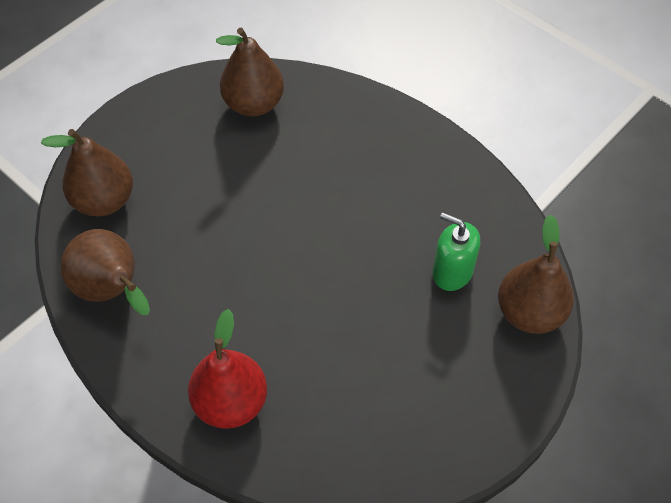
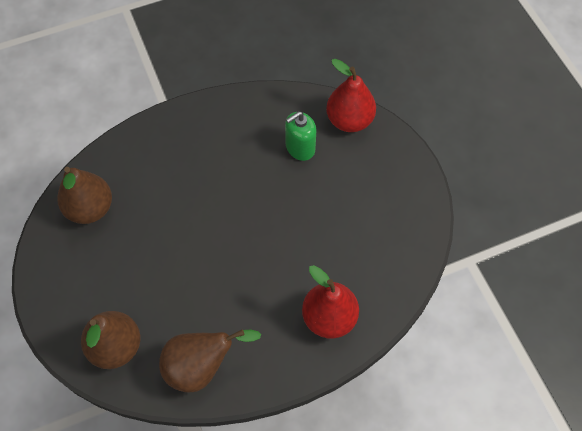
camera: 65 degrees left, 5 degrees up
brown pear [498,214,574,334] -> red pear [326,59,376,132]

